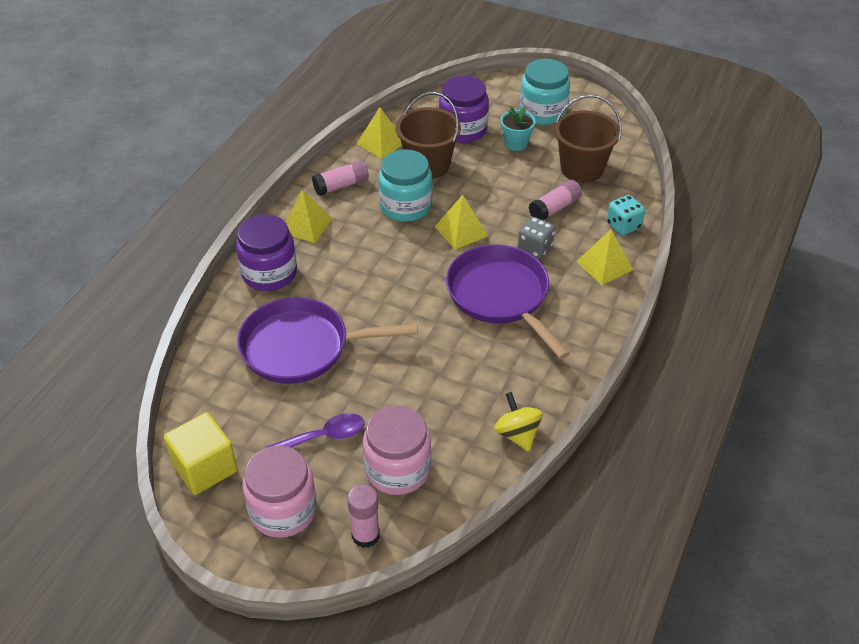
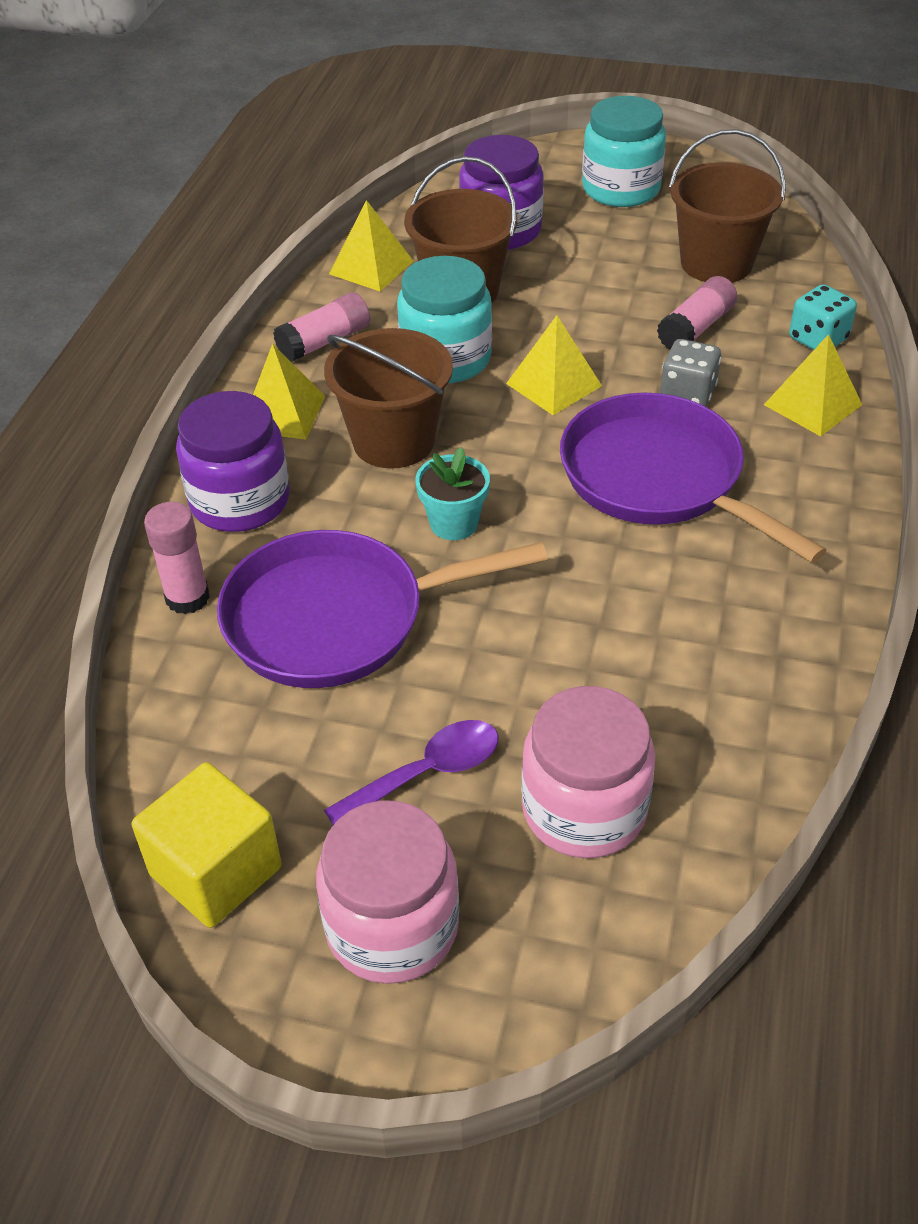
camera: 10 degrees left, 0 degrees up
pink glue stick [347,484,380,548] -> pink glue stick moved to [144,502,210,614]
yellow spinning top [494,392,543,452] -> none
turquoise flower pot [501,106,536,151] -> turquoise flower pot moved to [415,447,490,540]
none -> brown bucket [324,328,453,469]

